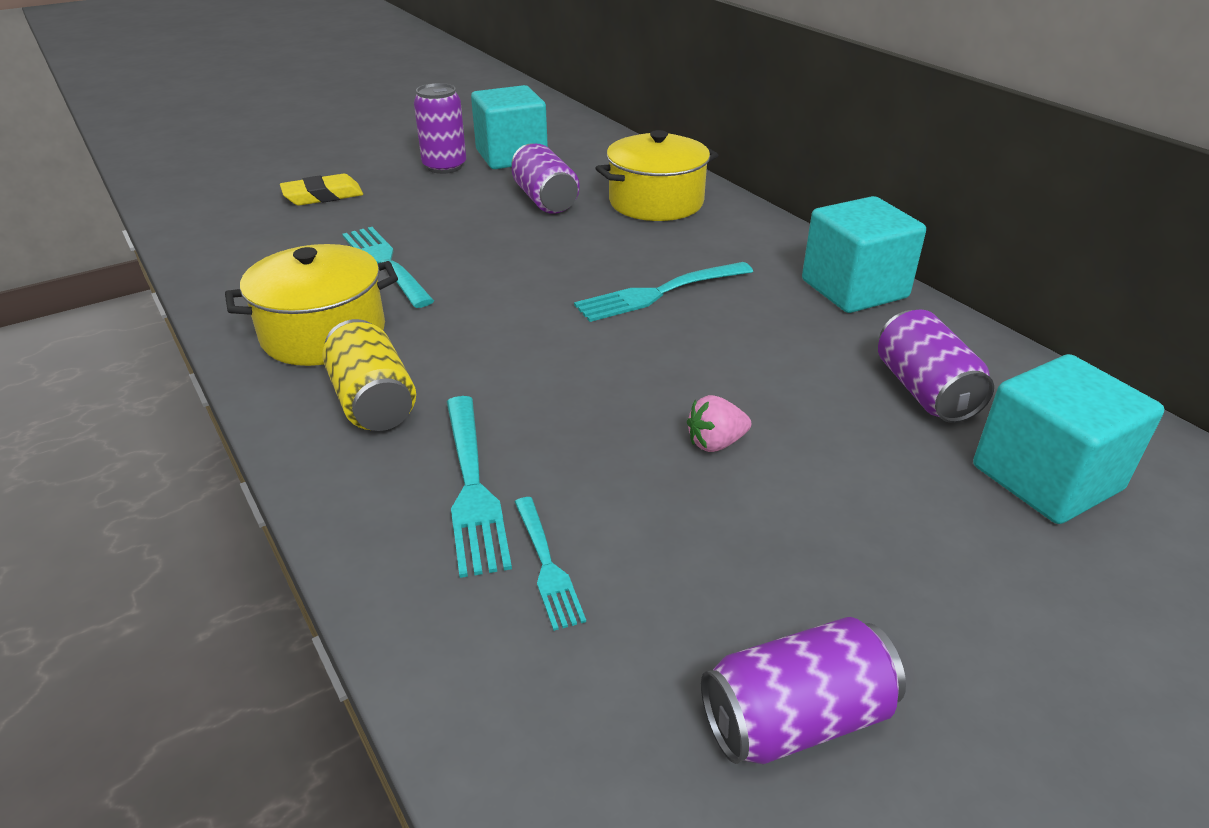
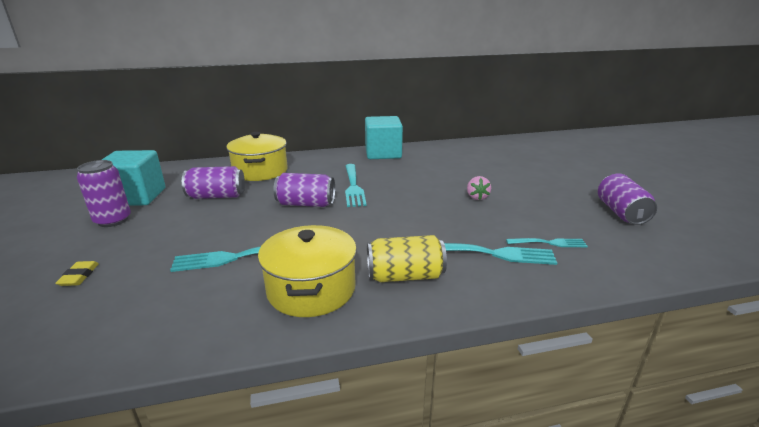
camera: 70 degrees left, 10 degrees down
yellow eraser [280,174,363,206] -> yellow eraser [55,261,99,286], size x0.63
purple can [878,309,994,423] -> purple can moved to [273,173,335,207]
turquoise cube [973,354,1164,524] -> none

